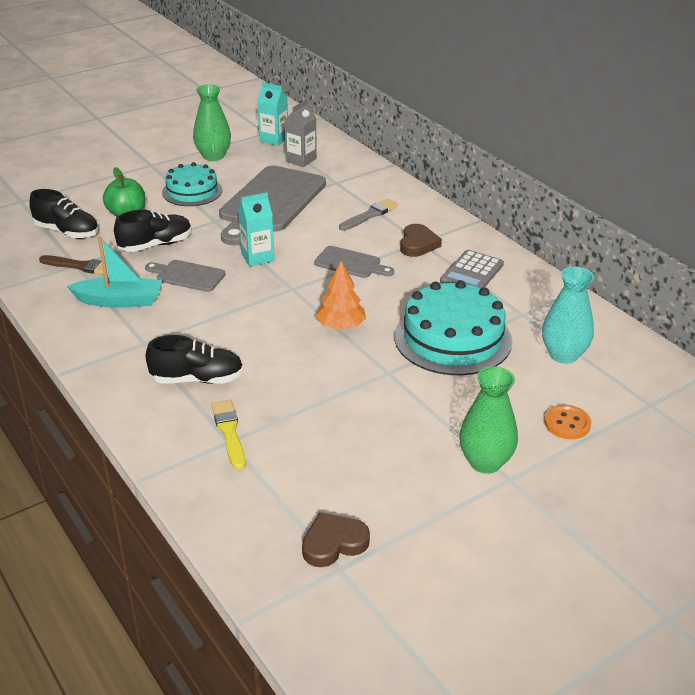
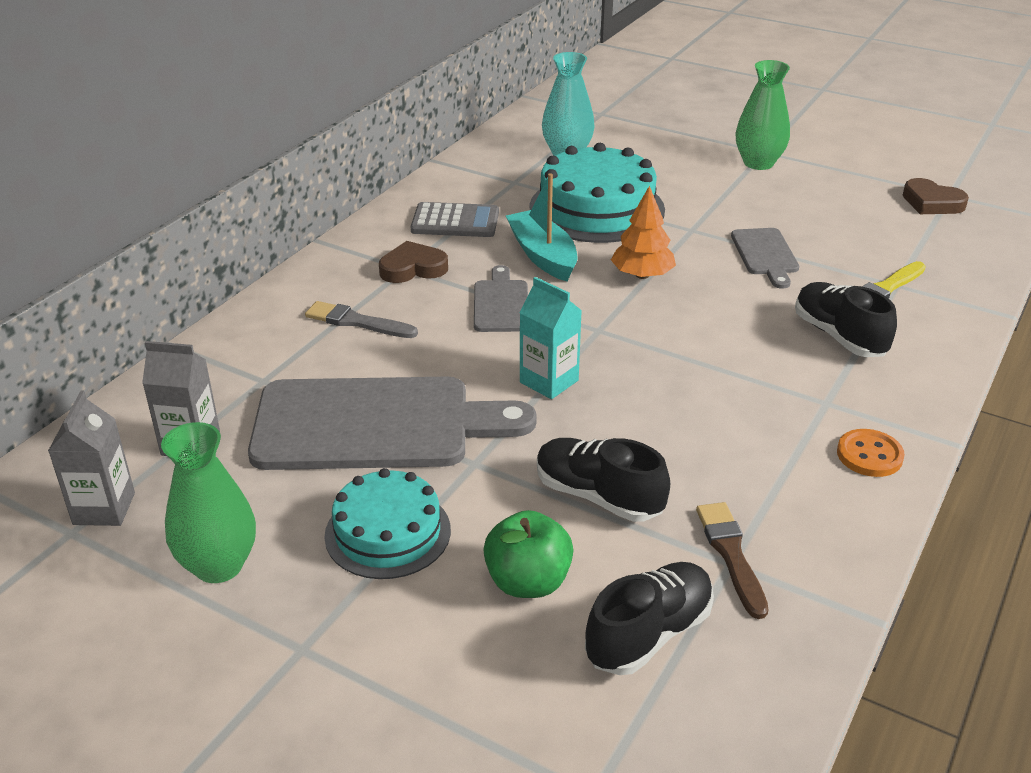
camera: 115 degrees left, 0 degrees up
black shoe [29,189,98,239] -> black shoe turned 45 degrees clockwise [585,562,714,675]
turquoise boat [67,236,162,308] -> turquoise boat moved to [506,173,577,281]
grey cutting board [145,260,226,292] -> grey cutting board moved to [731,228,799,289]
turquoise carton [257,82,288,146] -> grey carton [48,391,135,526]
orange button [544,405,591,439] -> orange button moved to [837,429,905,477]

